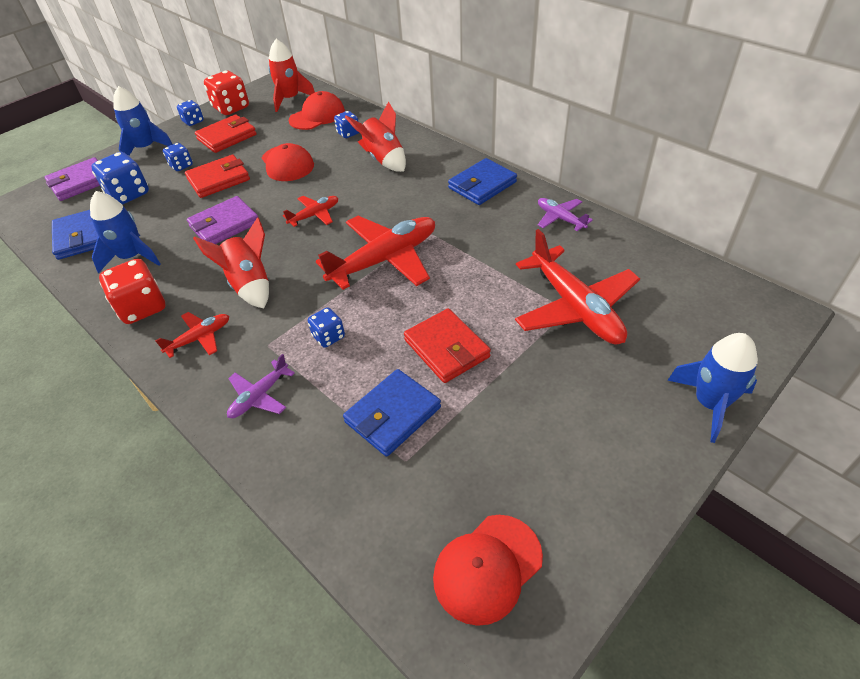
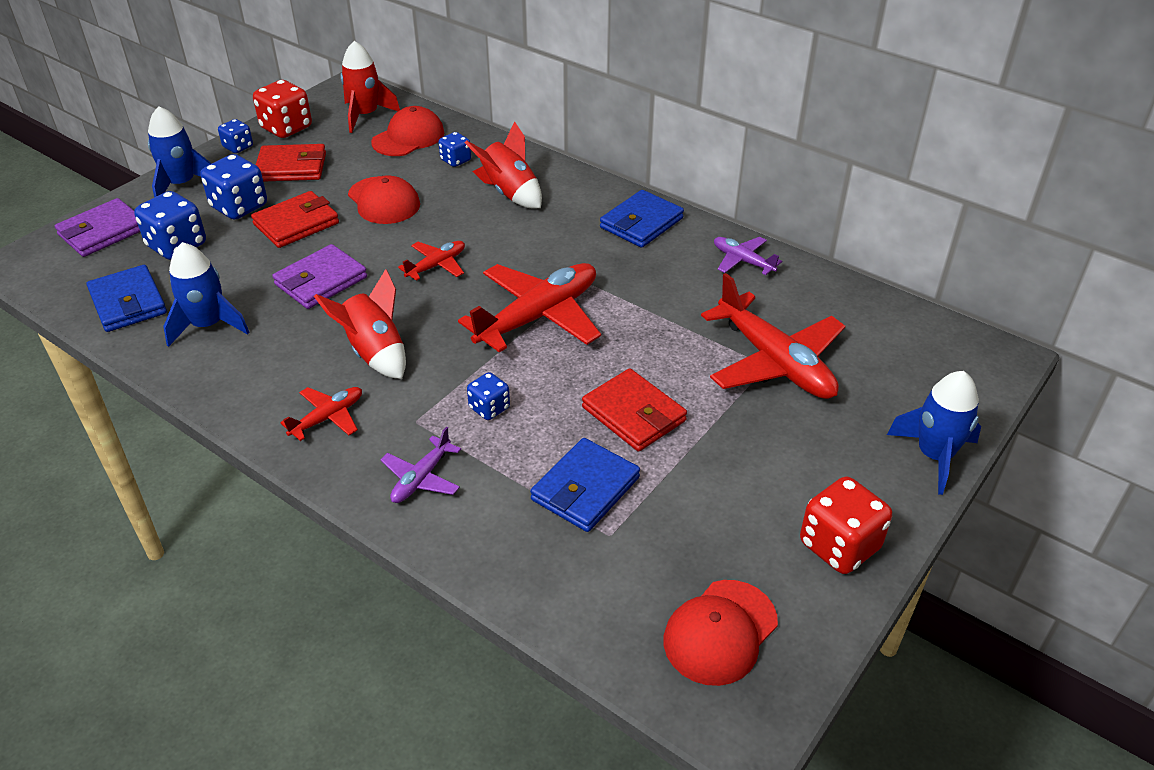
camera: 10 degrees left, 5 degrees down
red dice [99,259,165,324] -> red dice moved to [800,477,892,574]
blue dice [163,143,193,171] -> blue dice [201,154,267,220], size x1.74
red wallet [195,114,257,153] -> red wallet turned 45 degrees clockwise [256,144,326,182]

